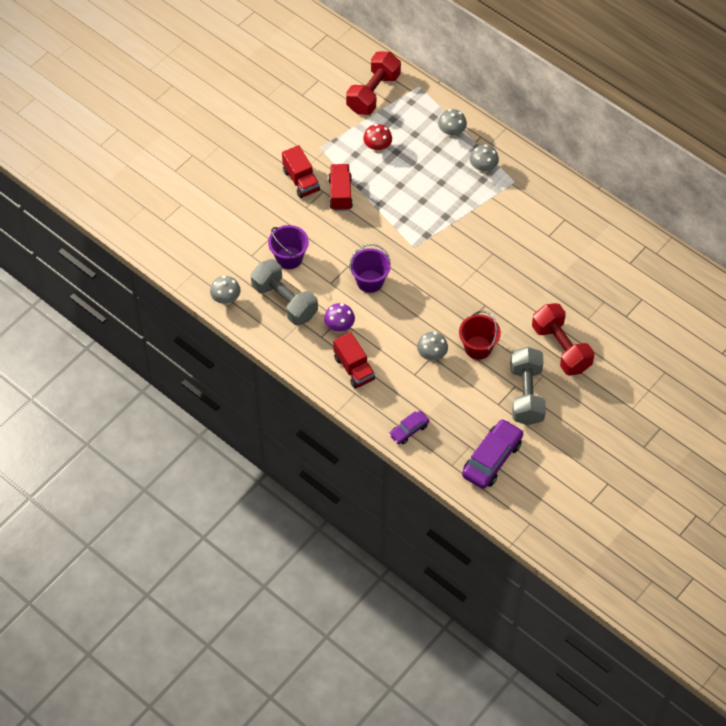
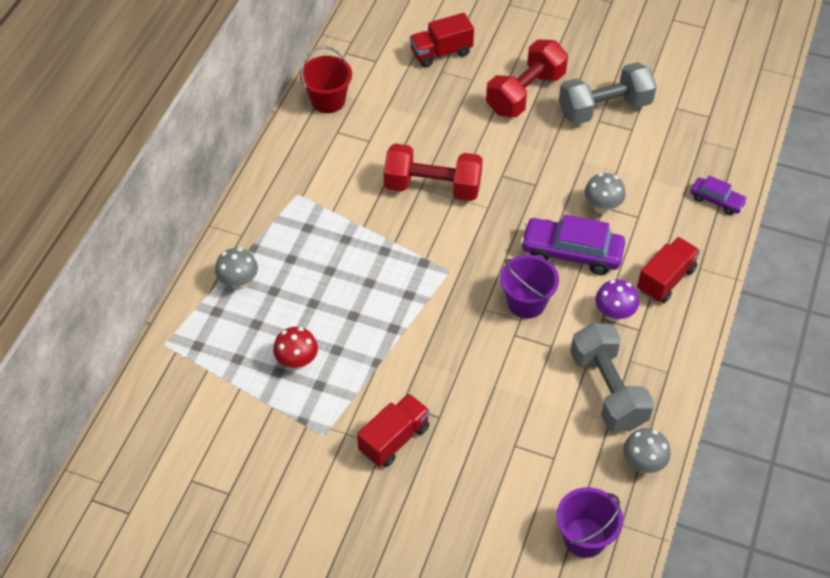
camera: 110 degrees left, 5 degrees down
grey dumbbell [251,259,318,325] -> grey dumbbell turned 45 degrees counterclockwise [570,323,654,431]
purple bucket [268,225,309,269] -> purple bucket moved to [556,487,623,558]
red truck [328,164,353,211] -> red truck moved to [410,13,474,68]
red dumbbell [346,52,401,115] -> red dumbbell moved to [384,144,483,201]
red bucket [459,311,501,360] -> red bucket moved to [300,46,352,113]
purple car [462,419,523,489] -> purple car moved to [520,215,625,275]
grey mushroom [470,144,499,174] -> none

